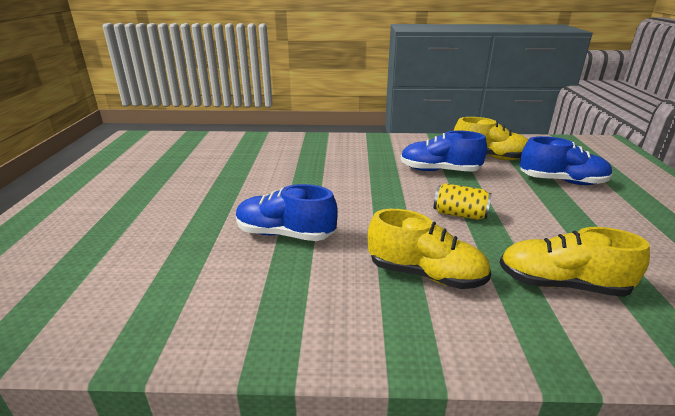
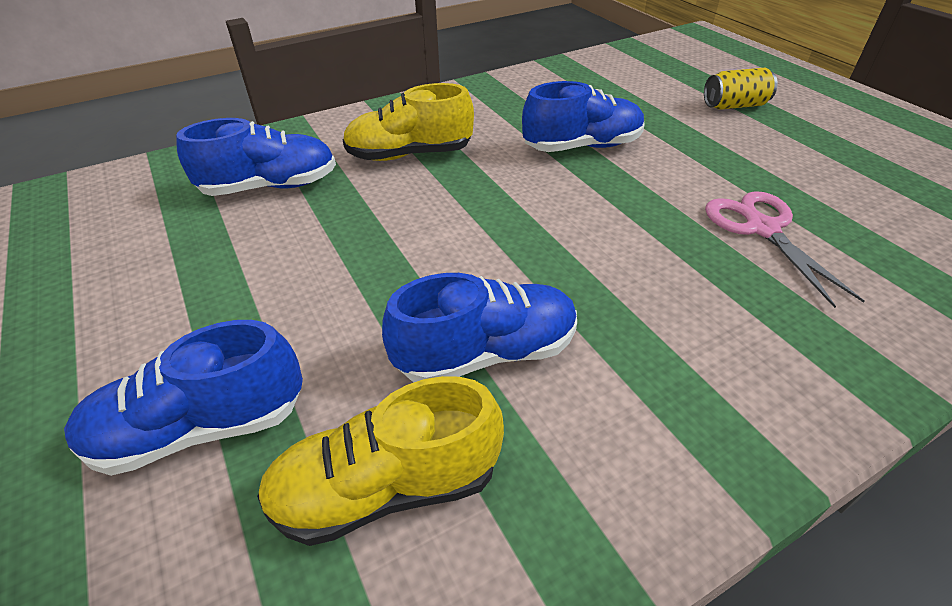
camera: 150 degrees right, 15 degrees up
yellow can [434,183,492,220] -> yellow can moved to [704,68,778,110]
yellow shoe [499,227,650,297] -> blue shoe [176,118,336,196]
none -> pink scissors [705,191,865,308]

